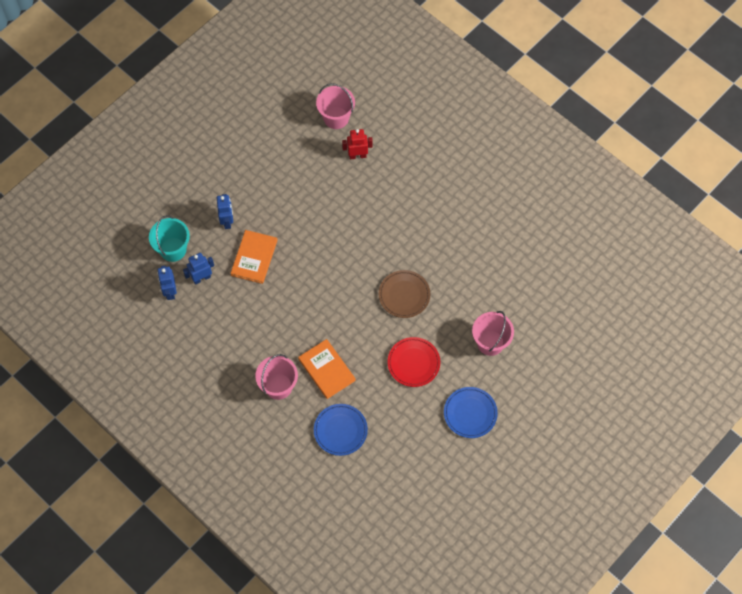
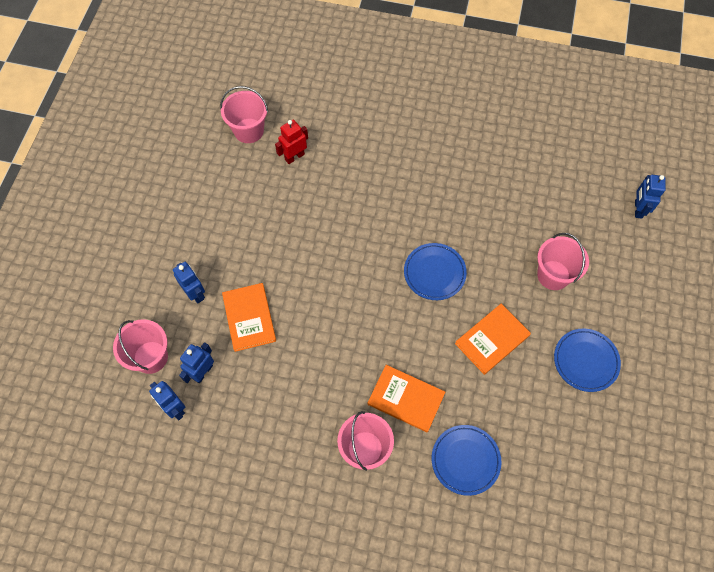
camera: 30 degrees left, 0 degrees up
turquoise bucket [149,215,190,262] -> pink bucket [113,319,168,374]
brown plate [379,270,430,318] -> blue plate [404,243,467,300]
red plate [387,337,440,387] -> orange book [455,304,531,375]
none -> blue robot [635,175,666,219]

